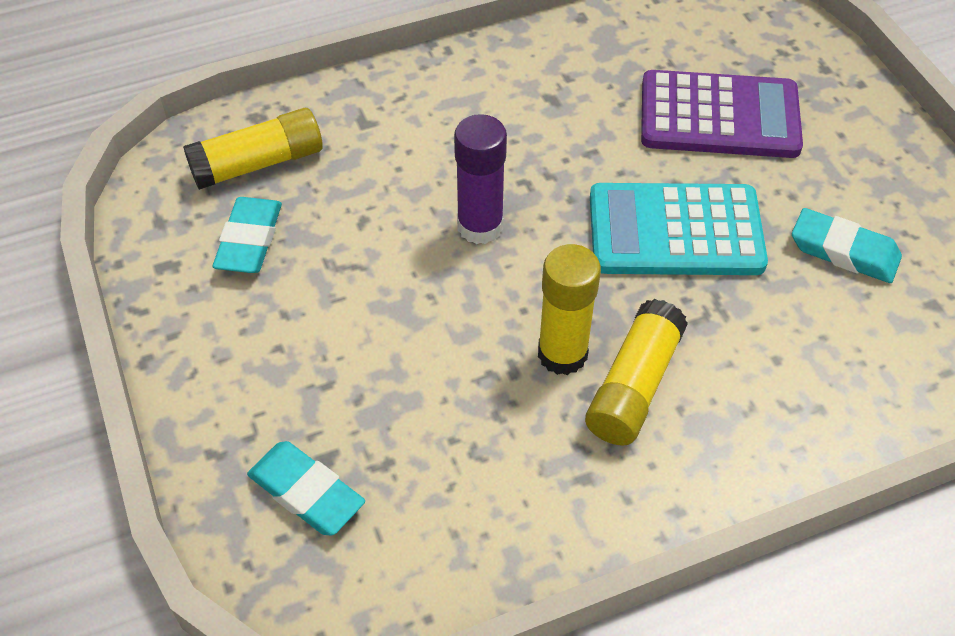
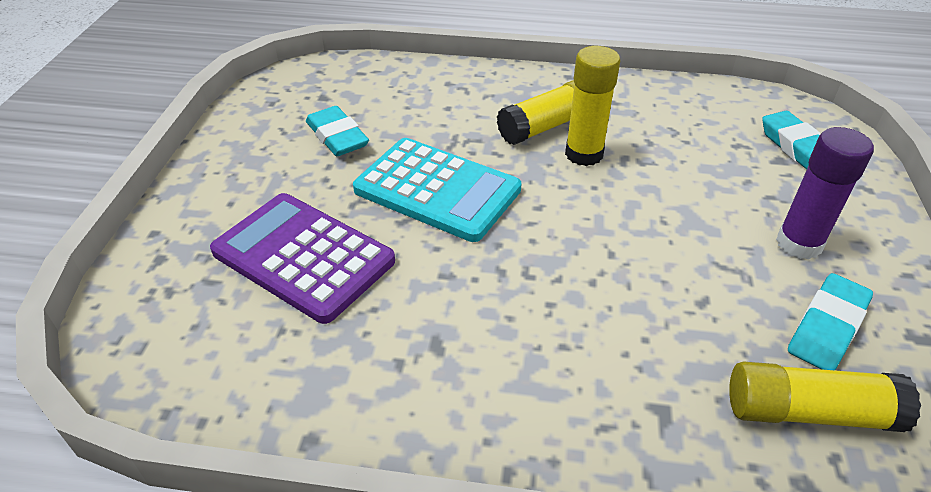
camera: 150 degrees left, 10 degrees down
purple glue stick [454,114,507,244] -> purple glue stick moved to [776,127,874,259]

